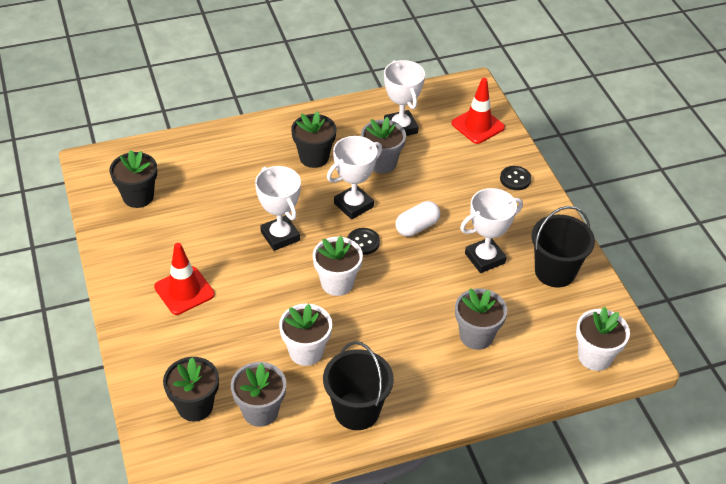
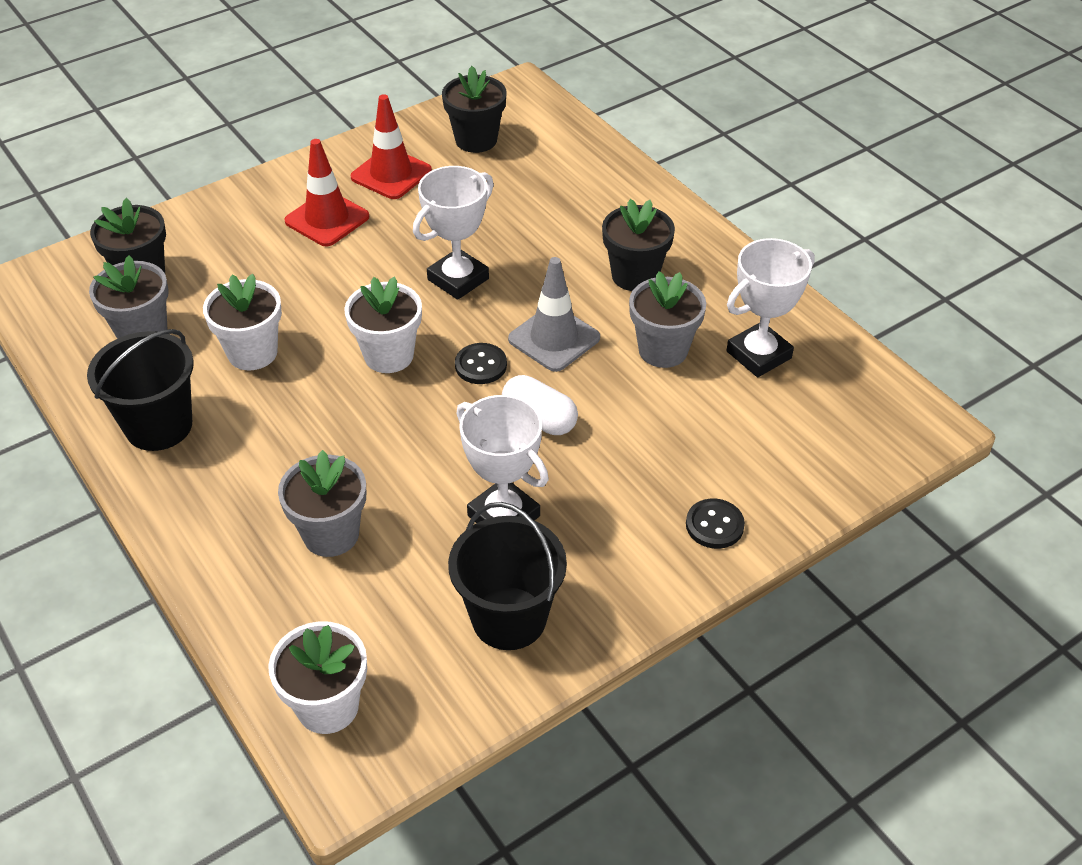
camera: 75 degrees right, 0 degrees up
white trophy [327,136,383,220] -> grey traffic cone [508,257,600,372]
red traffic cone [451,78,505,144] -> red traffic cone moved to [351,94,432,199]

